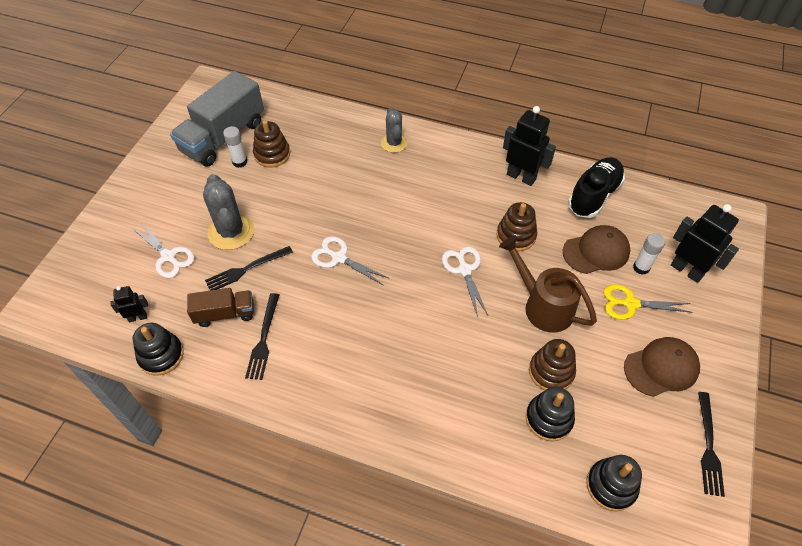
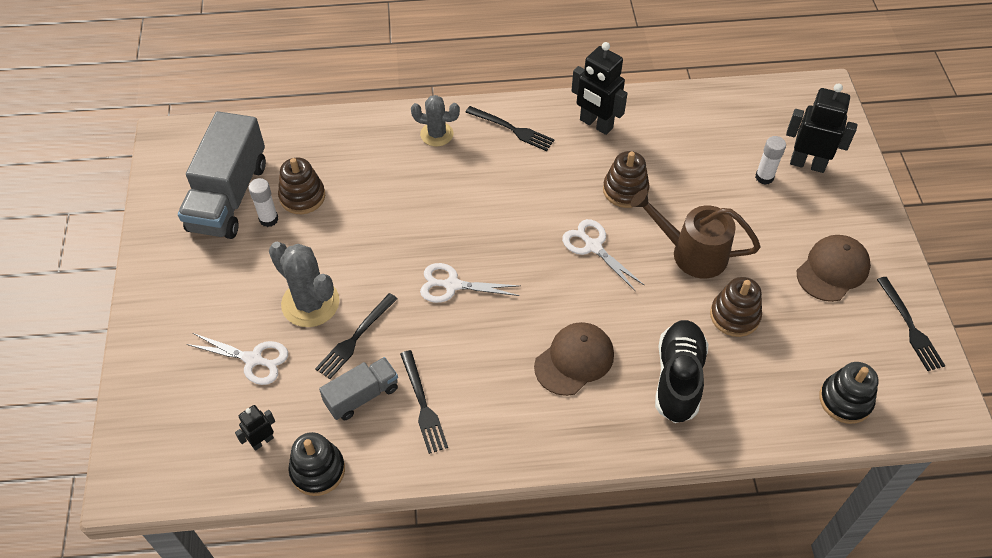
camera: 25 degrees left, 0 degrees up
brown truck [187,288,254,327] -> grey truck [319,357,398,420]
grey cactus [381,107,408,153] -> grey cactus turned 45 degrees counterclockwise [411,95,460,146]
black robot [503,106,556,186] -> black robot turned 150 degrees counterclockwise [571,42,628,135]
black stacking toy [526,387,575,441] -> none
brown cap [563,225,630,274] -> brown cap moved to [534,322,614,396]
black shoe [568,157,625,218] -> black shoe moved to [655,320,709,423]
yellow scissors [603,284,693,320] -> none
none -> black fork [466,106,555,151]

